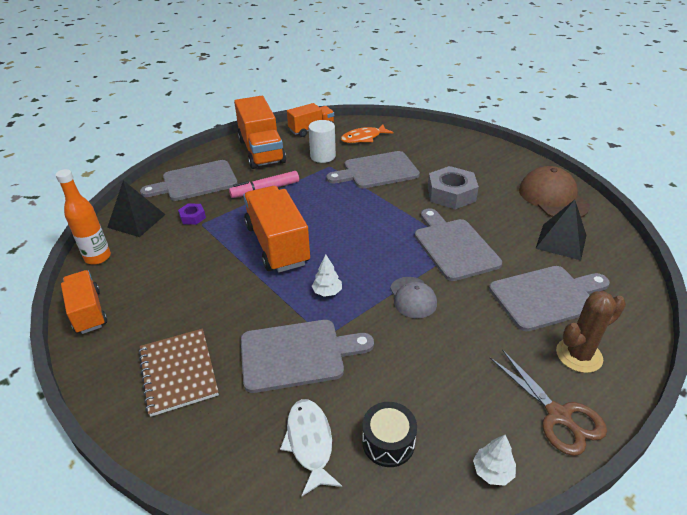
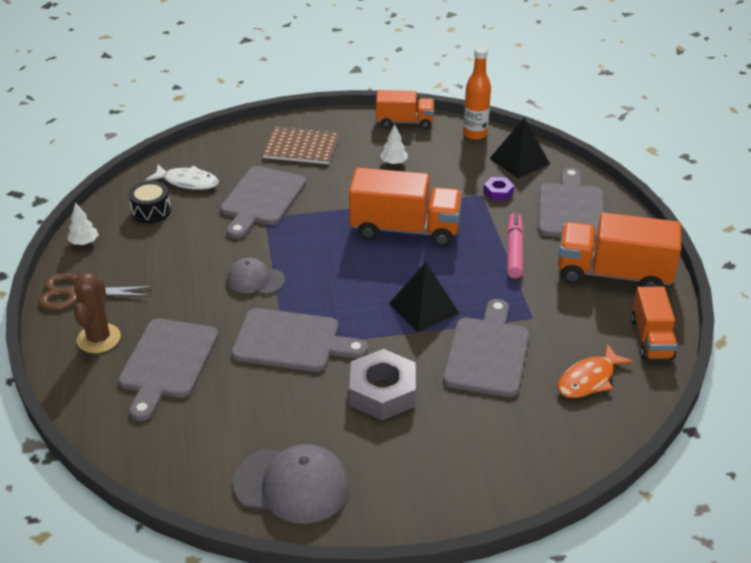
camera: 120 degrees right, 0 degrees up
white cylinder [308,120,336,163] -> none
white tree [312,254,342,297] -> white tree moved to [380,124,408,165]
orange fish [341,124,394,143] -> orange fish turned 135 degrees counterclockwise [558,344,633,398]
brown cap [519,166,590,218] -> grey cap [232,444,350,524]
black pyramid [535,200,587,260] -> black pyramid moved to [389,262,459,332]

